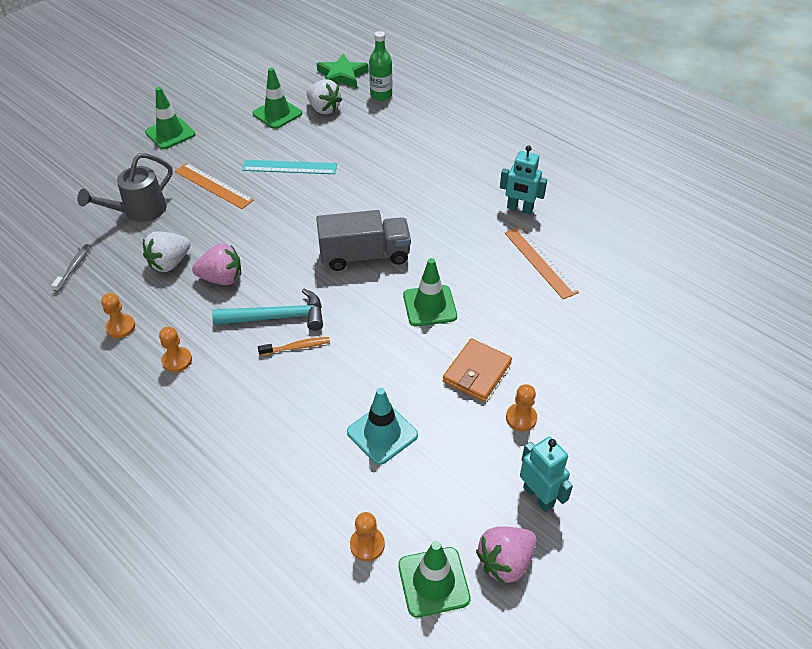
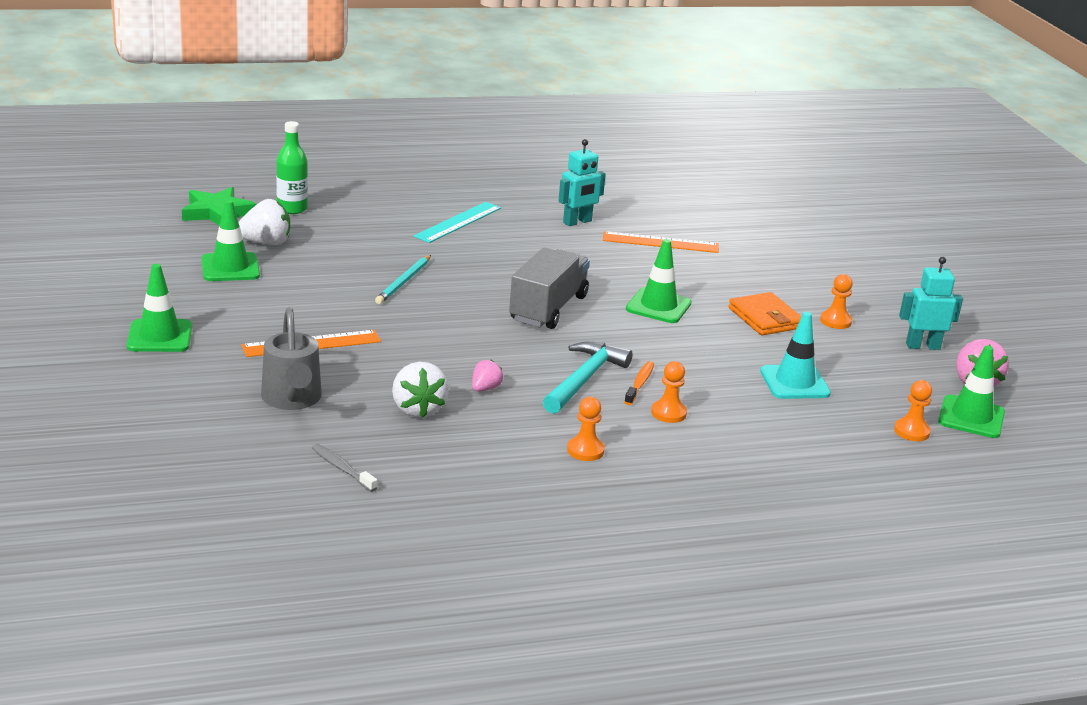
camera: 60 degrees left, 20 degrees down
orange pawn [101,293,135,338] -> orange pawn moved to [651,361,687,423]
pink strawberry [192,244,241,285] -> pink strawberry [472,360,503,392], size x0.57
turquoise ruler [242,160,337,174] -> turquoise ruler moved to [414,202,501,243]
none -> turquoise pencil [375,255,431,304]

